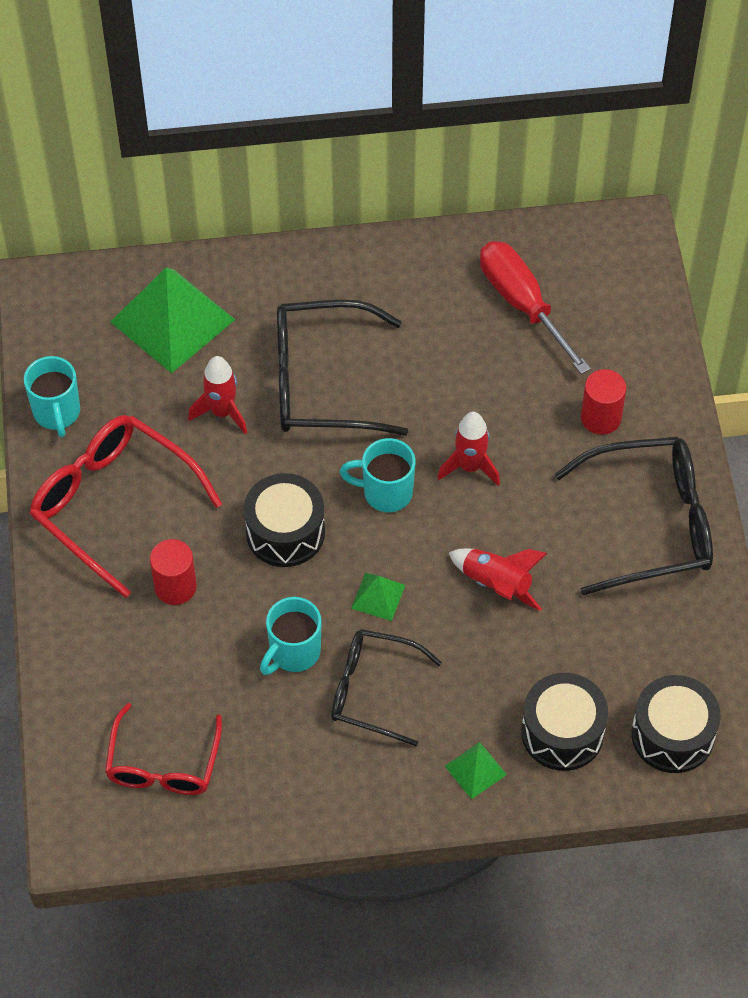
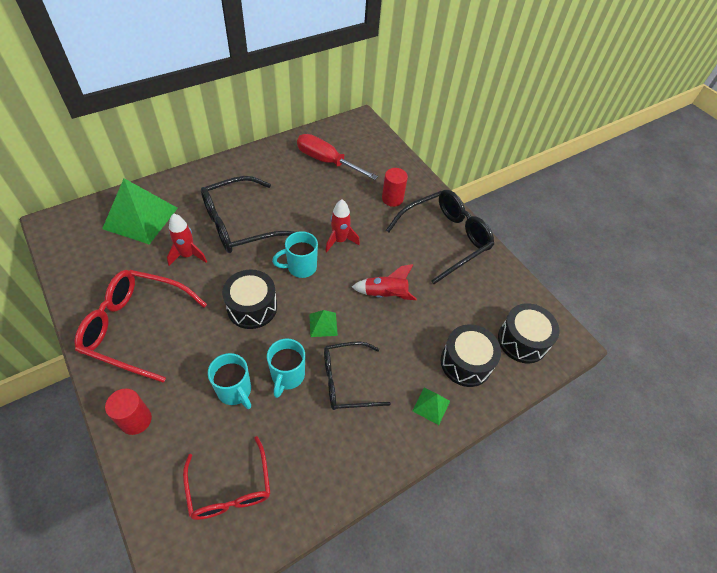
camera: 30 degrees left, 5 degrees down
turquoise mug [24,356,80,437] -> turquoise mug moved to [208,353,251,409]
red cylinder [150,539,197,605] -> red cylinder moved to [105,389,152,435]

